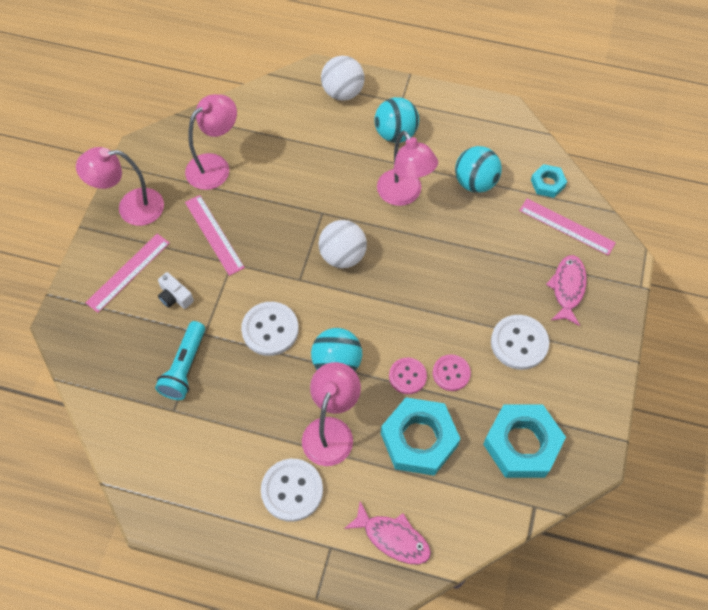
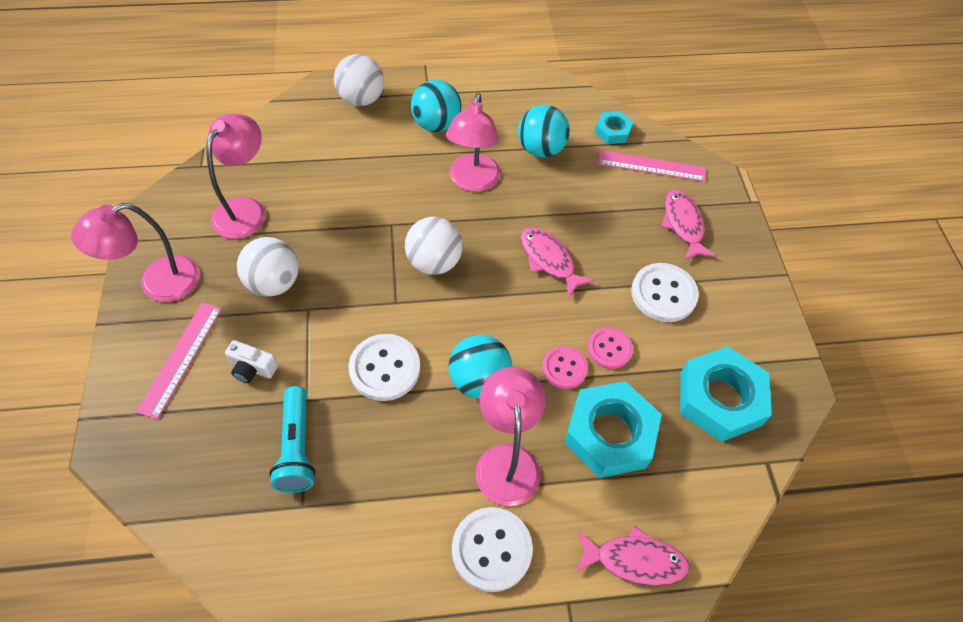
camera: 25 degrees left, 5 degrees down
pink ruler [185,195,245,276] -> white ball [237,237,299,297]
pink lamp [377,131,438,206] -> pink lamp turned 60 degrees clockwise [446,93,500,192]
none -> pink fish [520,227,594,297]

